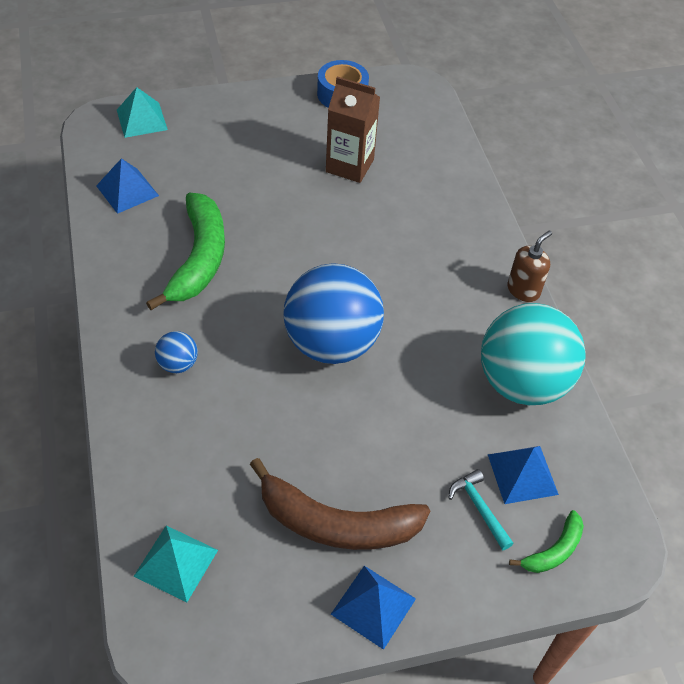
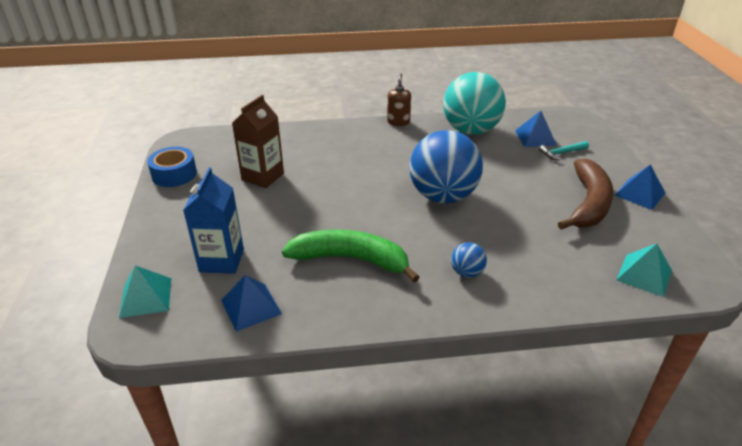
camera: 80 degrees left, 15 degrees down
brown soap dispenser [507,230,552,302] -> brown soap dispenser turned 45 degrees clockwise [387,73,411,126]
green banana [509,510,584,573] -> none
none -> blue carton [183,167,244,274]

